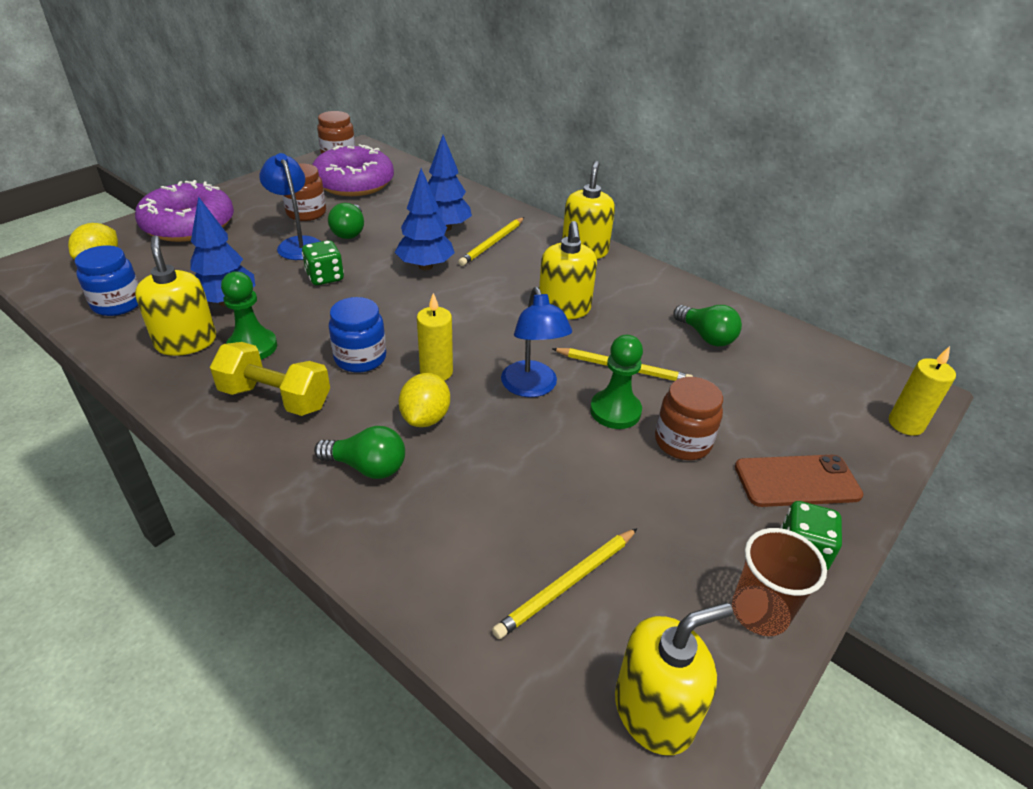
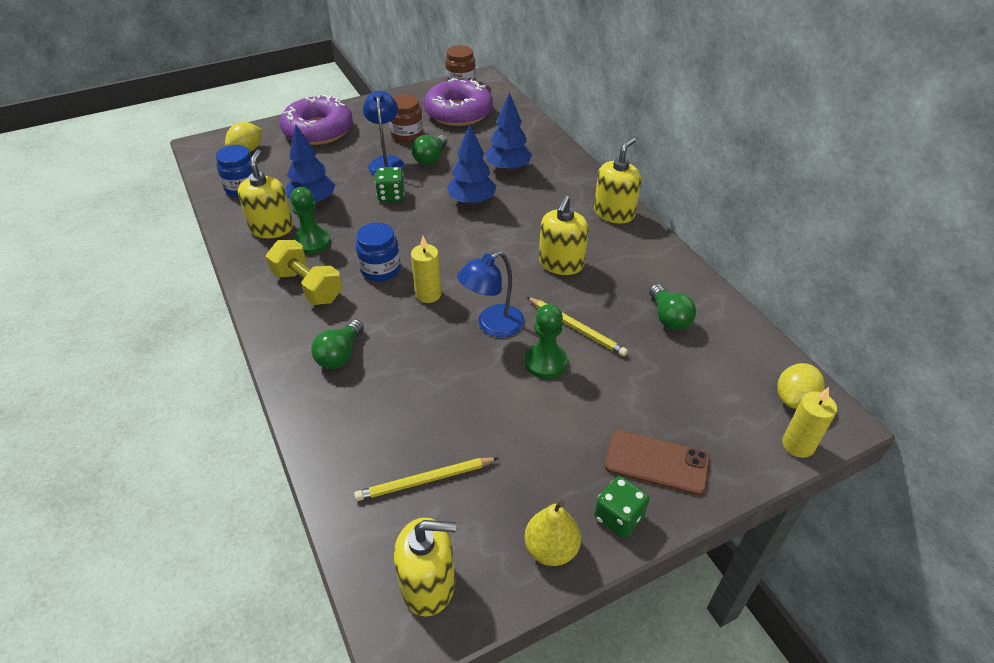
camera: 25 degrees right, 5 degrees up
green light bulb [314,426,405,479] -> green light bulb turned 75 degrees clockwise [311,319,364,369]
yellow lemon [399,373,450,427] -> yellow lemon moved to [777,363,825,409]
yellow pencil [458,217,524,266] -> none
blue lamp [501,287,572,397] -> blue lamp turned 45 degrees clockwise [457,251,524,337]
brown jar [655,377,723,460] -> none
brown cup [732,528,827,636] -> yellow pear [524,500,581,566]

